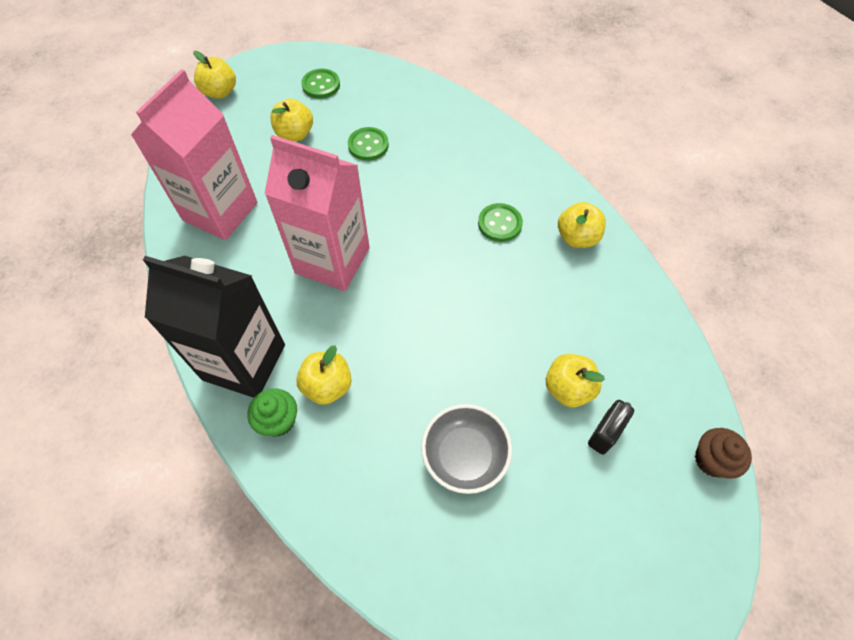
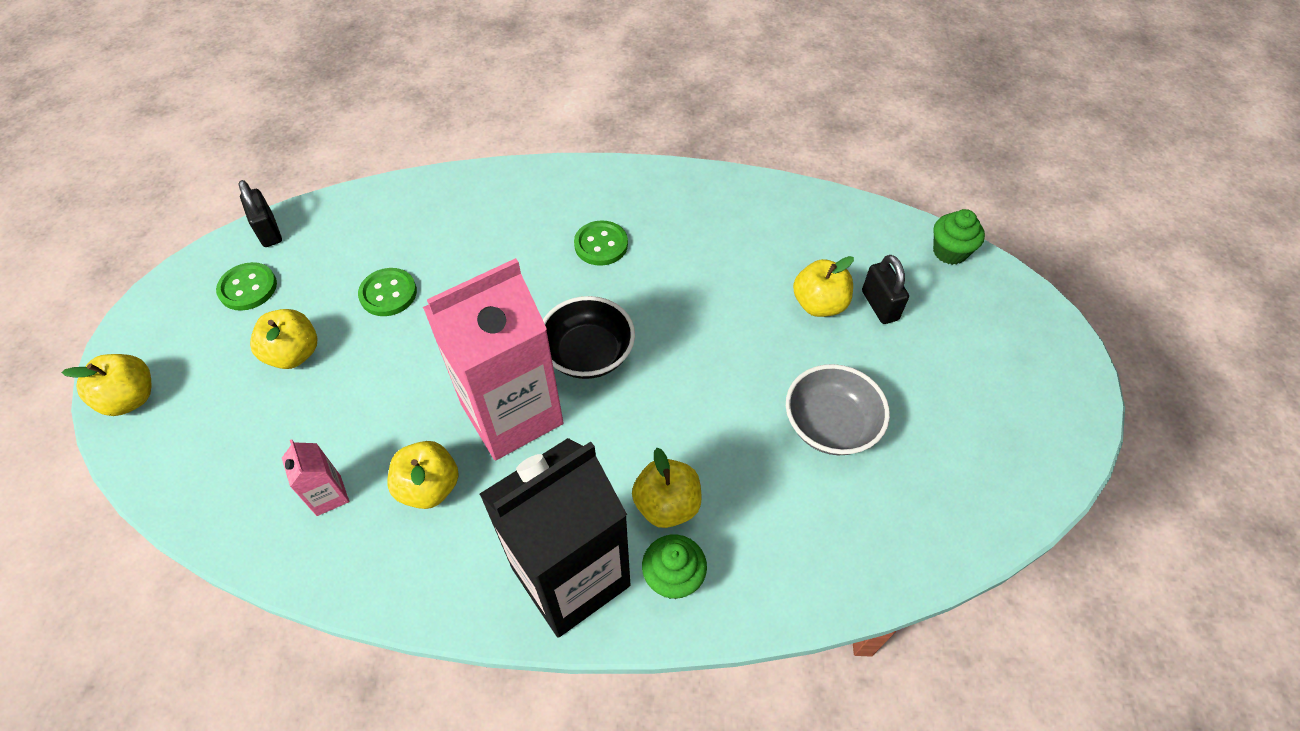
camera: 55 degrees left, 5 degrees down
pink carton [131,69,257,240] -> pink carton [282,439,349,516], size x0.41
yellow apple [558,202,606,248] -> yellow apple moved to [387,441,459,509]
brown cupcake [695,428,752,479] -> green cupcake [933,209,985,265]
none -> black padlock [238,180,282,247]
none -> black bowl [543,296,635,379]

